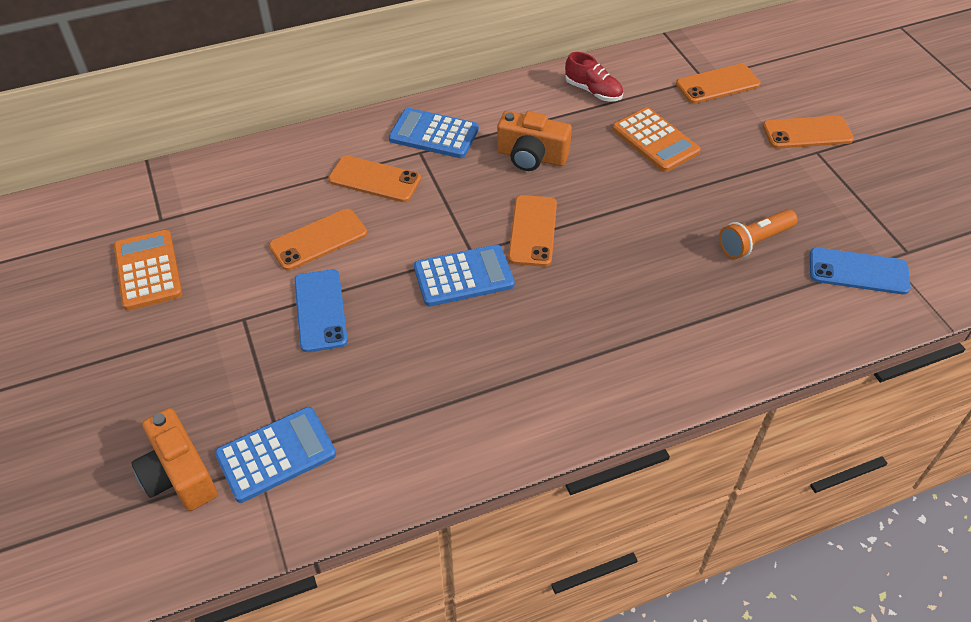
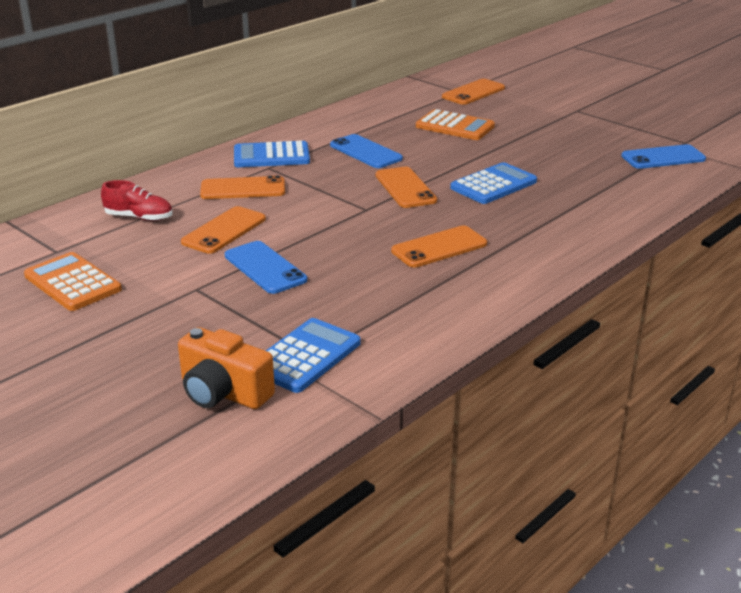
camera: 25 degrees left, 20 degrees down
blue calculator [414,245,515,307] -> blue calculator moved to [450,162,537,204]
orange camera [497,111,572,171] -> blue phone [330,134,403,168]
red shoe [565,52,623,101] -> red shoe moved to [101,180,173,221]
orange flashlight [719,209,798,259] -> none
orange phone [763,115,854,149] -> orange phone moved to [391,226,487,268]

